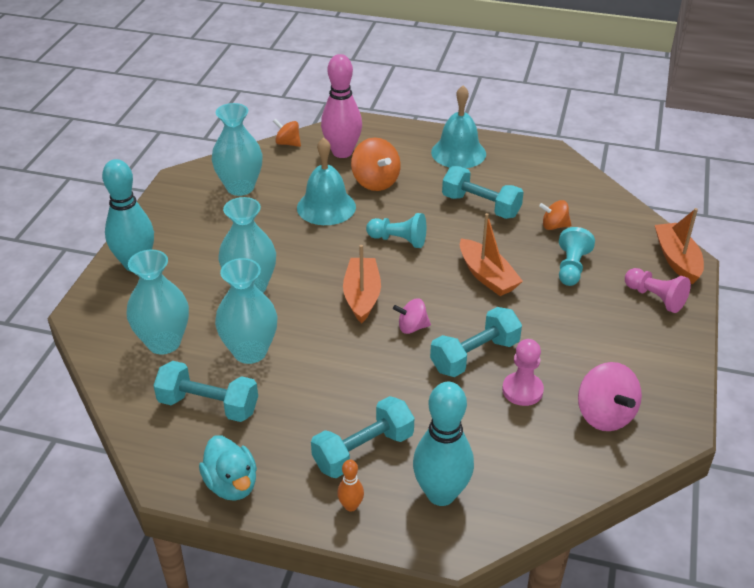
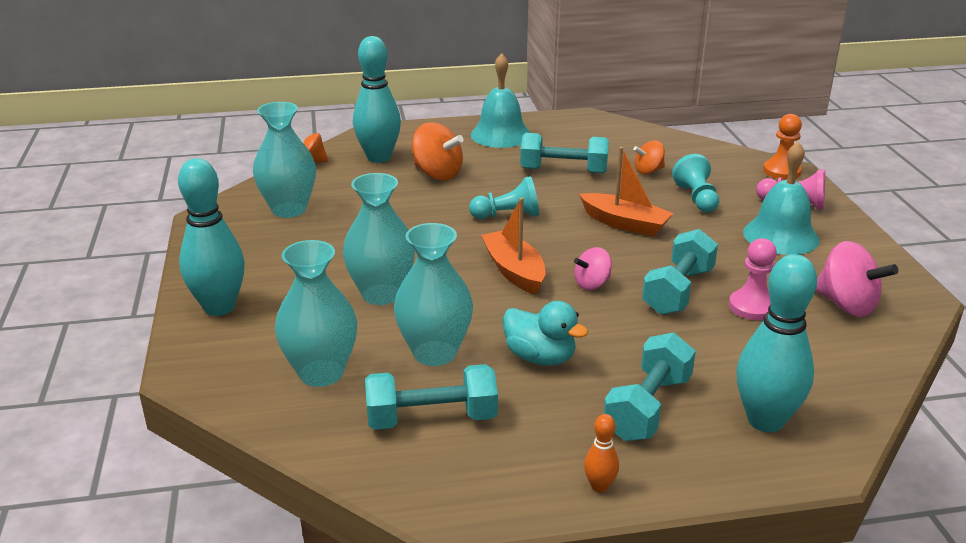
camera: 25 degrees left, 10 degrees down
turquoise duck [199,436,257,501] -> turquoise duck moved to [503,301,588,366]
turquoise bell [297,137,356,225] -> turquoise bell moved to [743,142,820,255]
pink bowling pin [321,54,362,158] -> turquoise bowling pin [353,36,401,163]
orange bowling pin [337,459,364,512] -> orange bowling pin moved to [584,414,619,493]
orange boat [655,208,704,284] -> orange pawn [763,114,802,180]

